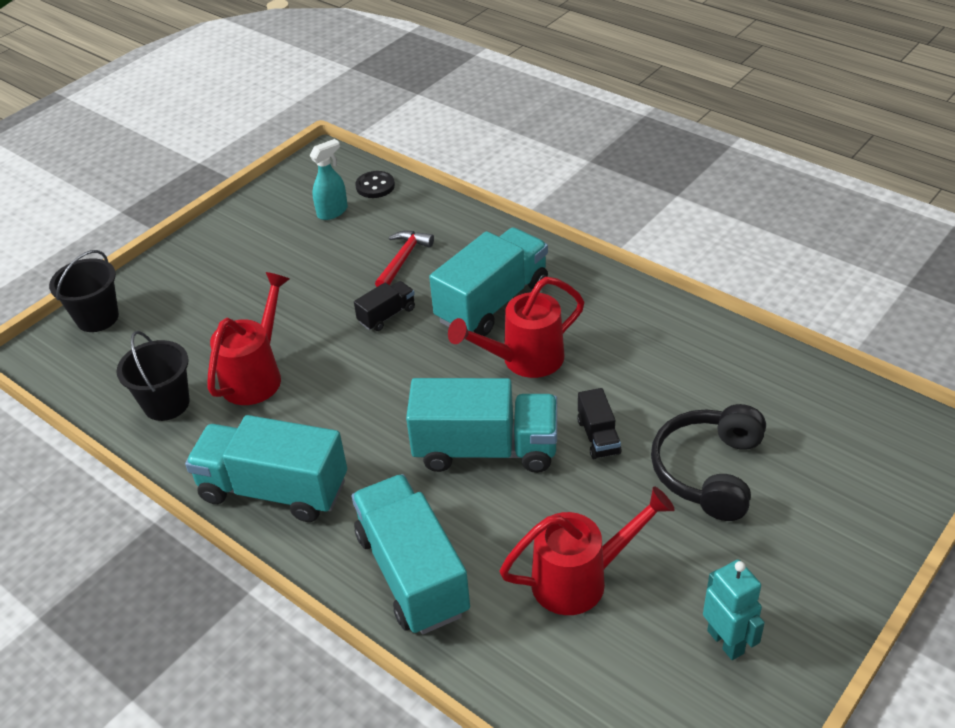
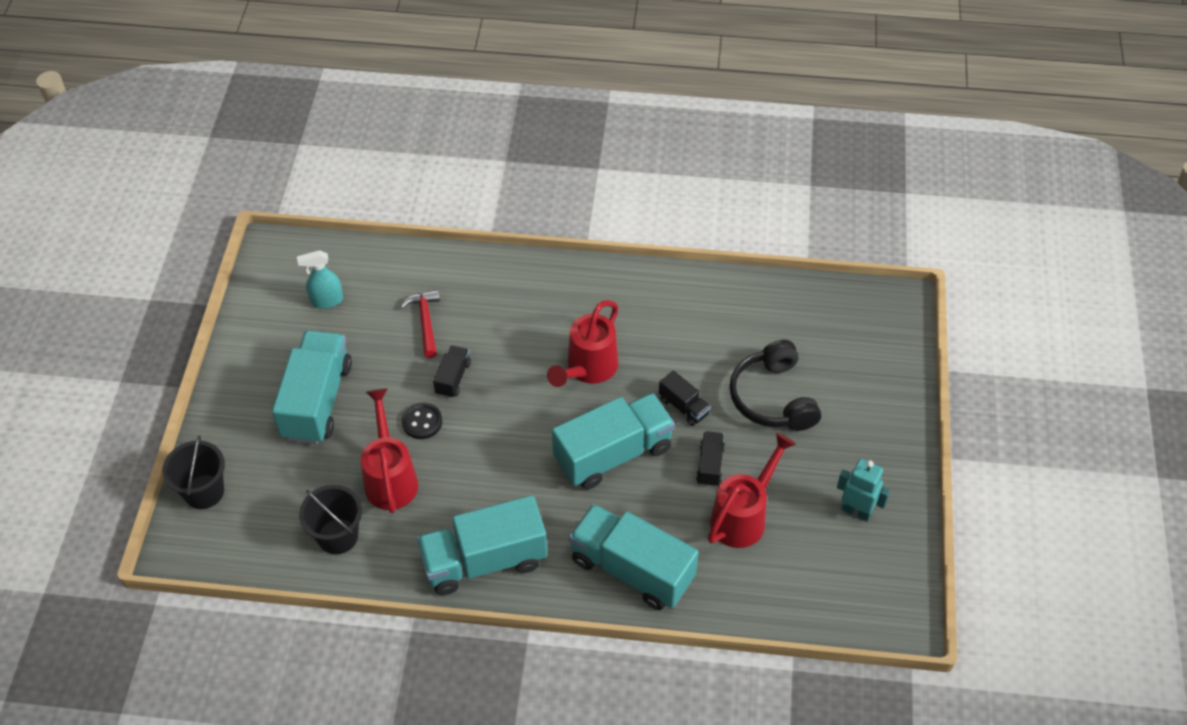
camera: 35 degrees left, 10 degrees up
turquoise spray bottle [309,139,348,220] -> turquoise spray bottle turned 120 degrees counterclockwise [297,250,343,309]
black button [355,171,395,198] -> black button moved to [402,402,442,439]
turquoise truck [429,227,548,336] -> turquoise truck moved to [272,330,352,444]
none -> black truck [696,431,725,487]

